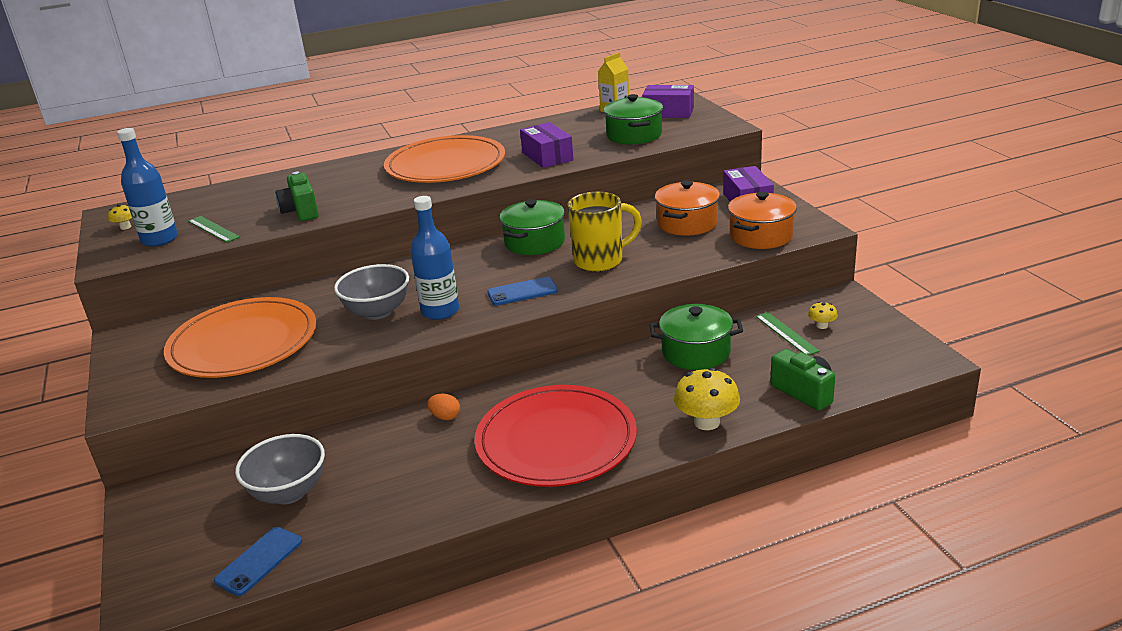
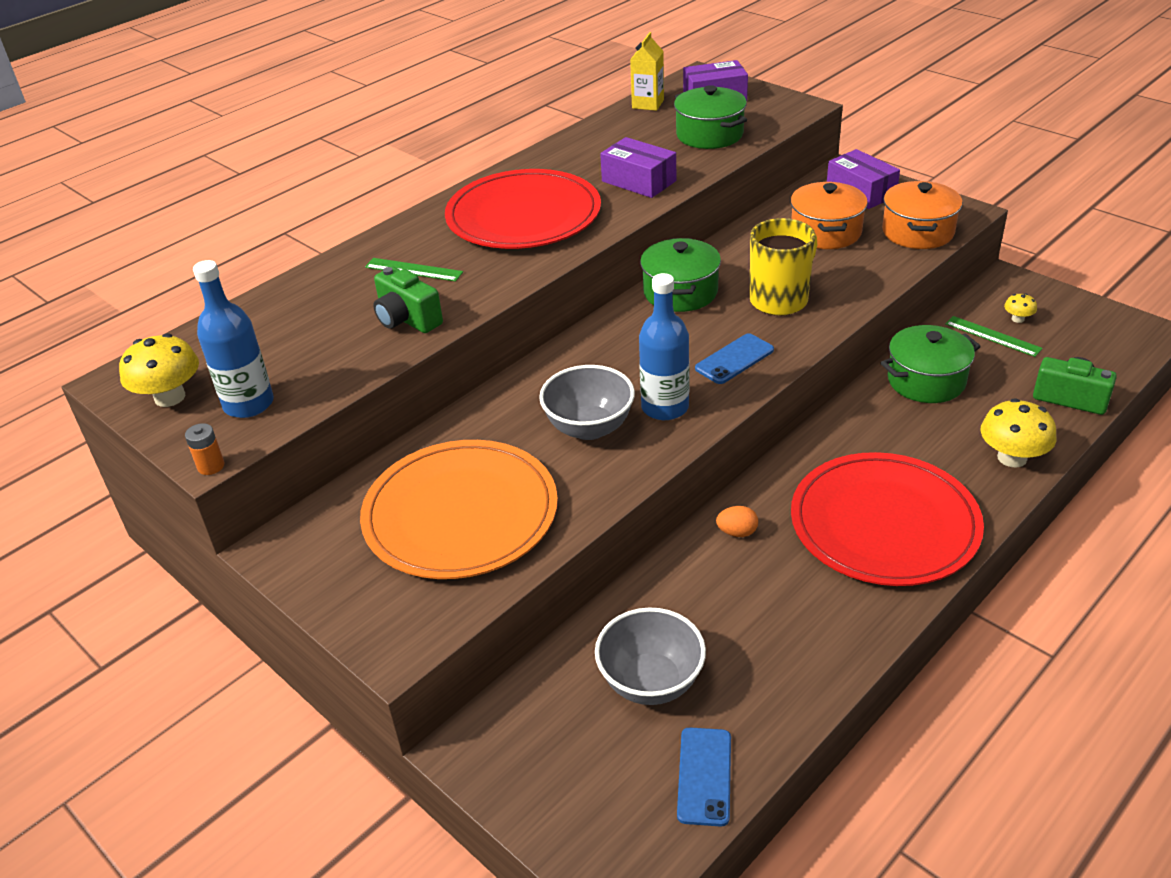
camera: 25 degrees left, 10 degrees up
yellow mushroom [108,204,132,230] -> yellow mushroom [119,333,199,407], size x1.99
green ruler [188,216,240,243] -> green ruler moved to [365,258,463,282]
orange plate [384,135,505,183] -> red plate [445,169,601,249]
none -> orange battery [185,423,224,475]

